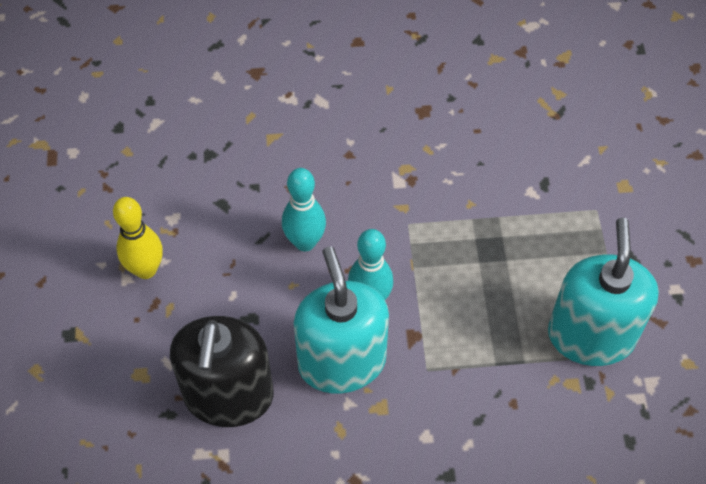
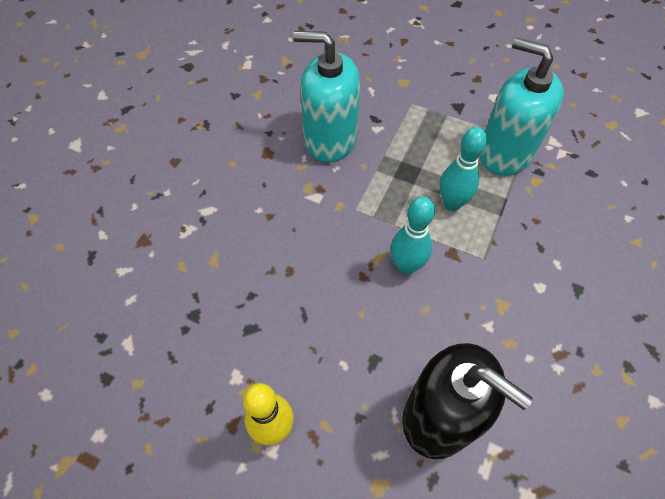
camera: 60 degrees left, 0 degrees up
turquoise bowling pin [282,168,326,251] -> turquoise bowling pin moved to [440,127,487,211]
turquoise soap dispenser [294,246,389,394] -> turquoise soap dispenser moved to [293,31,360,163]

